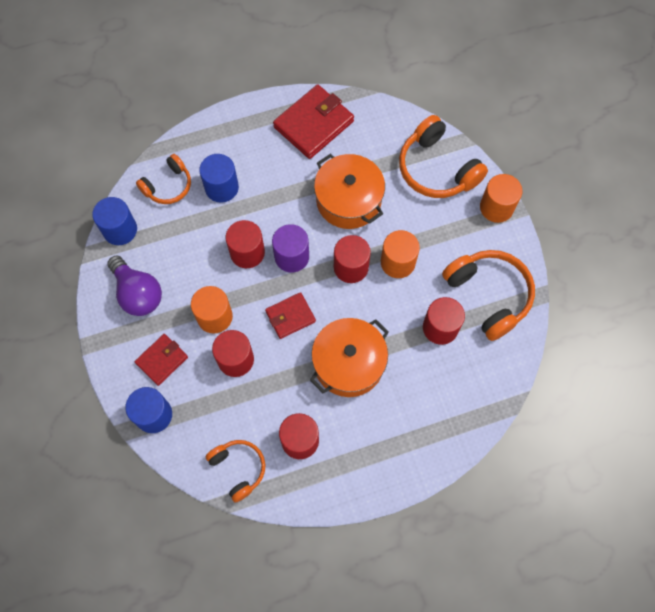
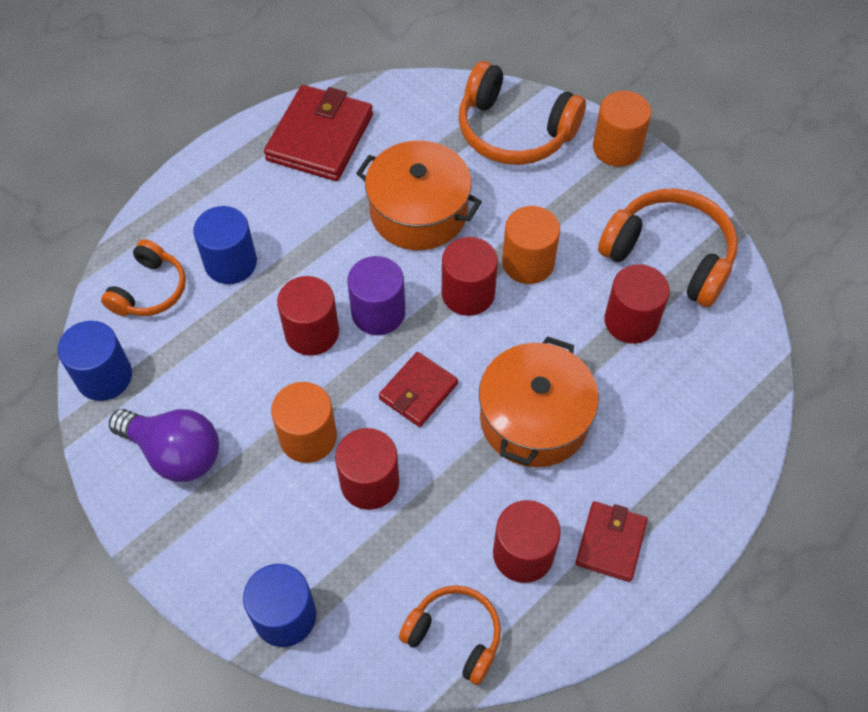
camera: 25 degrees left, 10 degrees down
red wallet [134,334,188,386] -> red wallet moved to [575,501,648,582]

